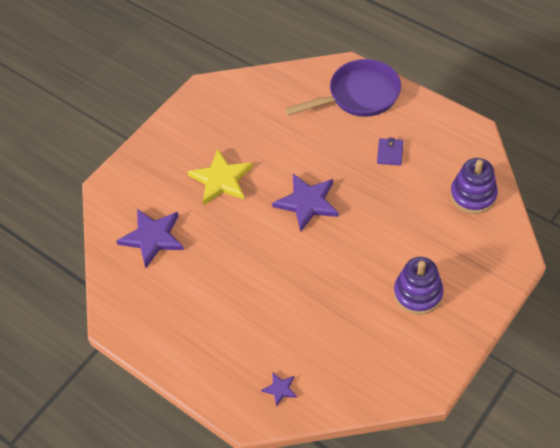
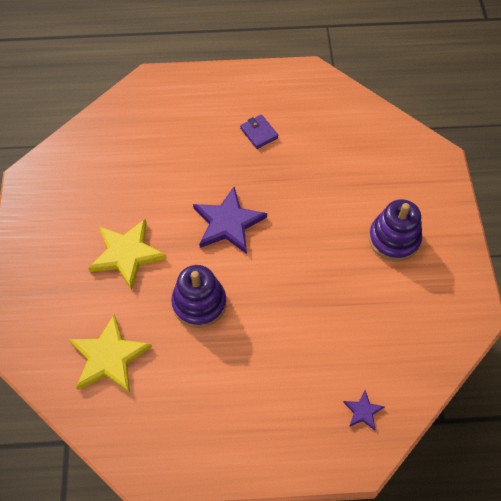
camera: 45 degrees left, 5 degrees up
purple star [116,209,184,268] -> yellow star [69,314,152,393]
purple pan [285,59,401,117] -> none
purple stacking toy [450,158,498,214] -> purple stacking toy moved to [171,265,226,328]

